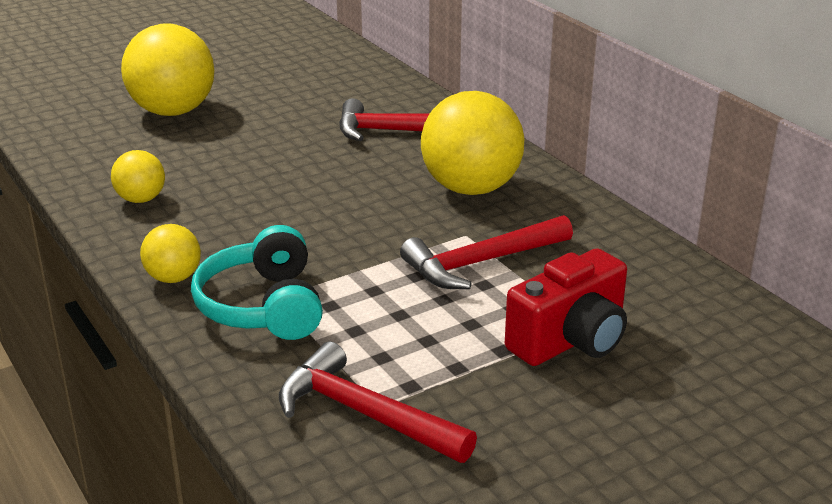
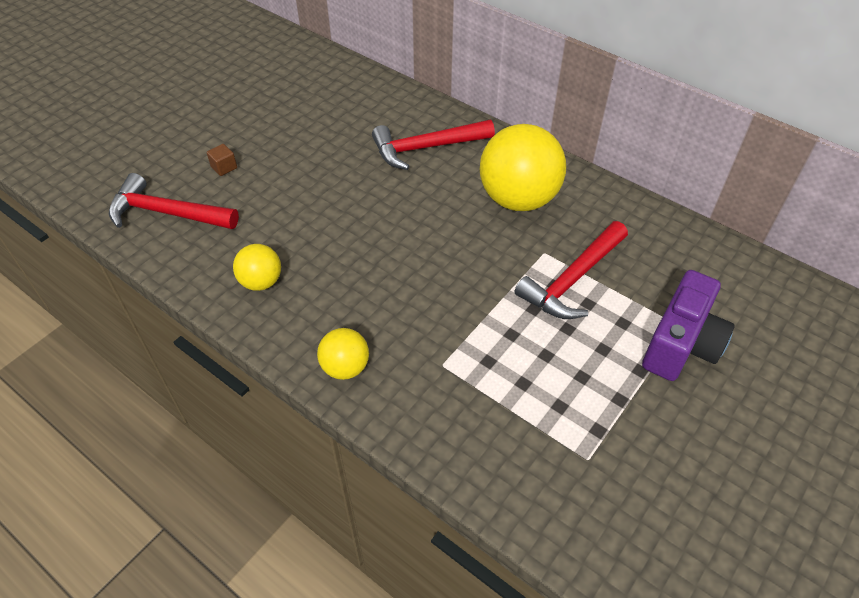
camera: 20 degrees left, 20 degrees up
yellow ball [121,23,215,116] -> brown cube [207,144,237,176]
turquoise headphones [191,225,323,340] -> none
red hammer [279,342,477,463] -> red hammer moved to [109,173,239,229]
red camera [505,248,627,366] -> purple camera [642,270,735,381]

